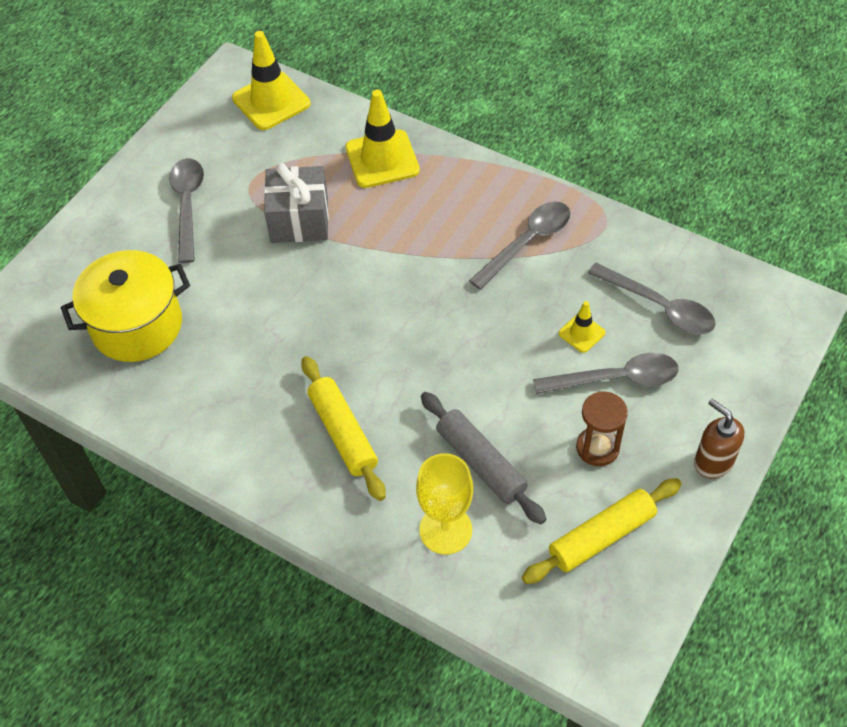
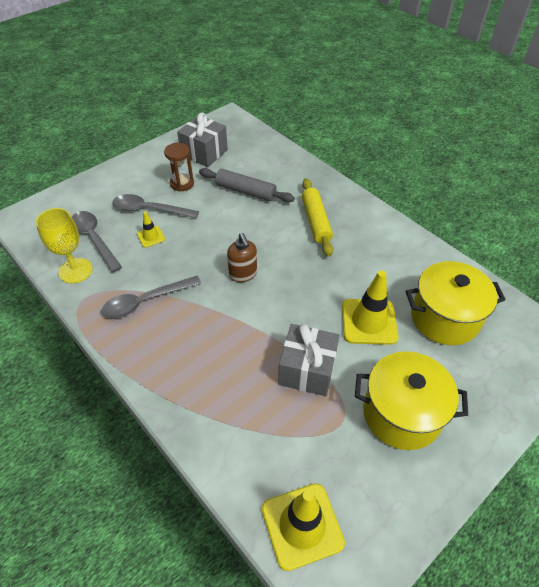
camera: 165 degrees left, 5 degrees down
grey spoon [169,158,204,263] -> yellow pot [355,351,468,450]
yellow traffic cone [345,90,420,188] -> yellow traffic cone moved to [342,271,398,345]
yellow goblet [416,453,473,555] -> yellow goblet moved to [36,208,93,284]
grey rolling pin [421,392,546,524] -> grey rolling pin turned 45 degrees counterclockwise [199,168,295,202]
yellow rolling pin [522,478,681,584] -> grey gift [177,112,228,167]
brown soap dispenser [694,399,744,479] -> brown soap dispenser moved to [227,233,257,282]

